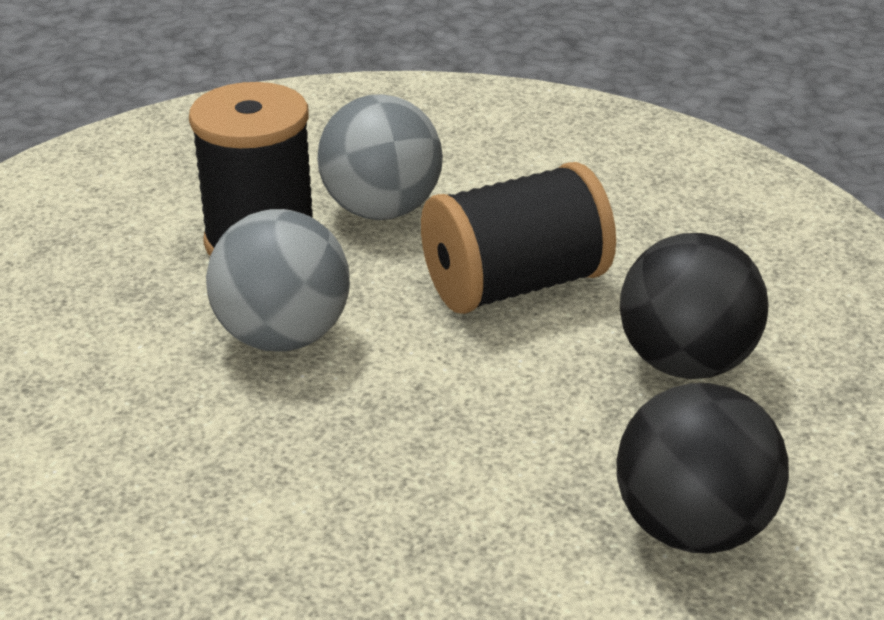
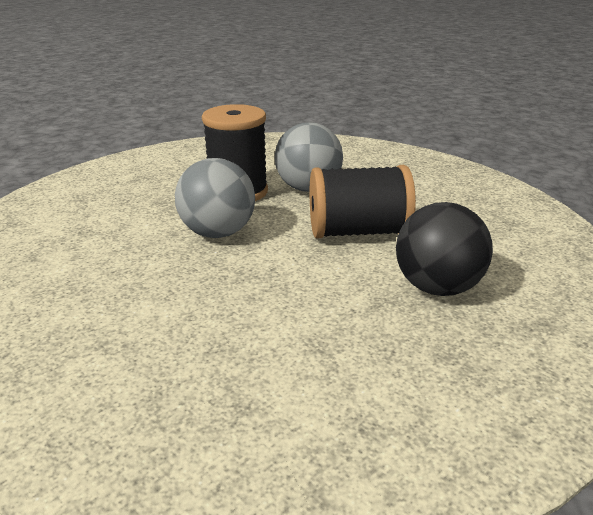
camera: 20 degrees right, 5 degrees down
black ball [617,383,789,554] -> none

